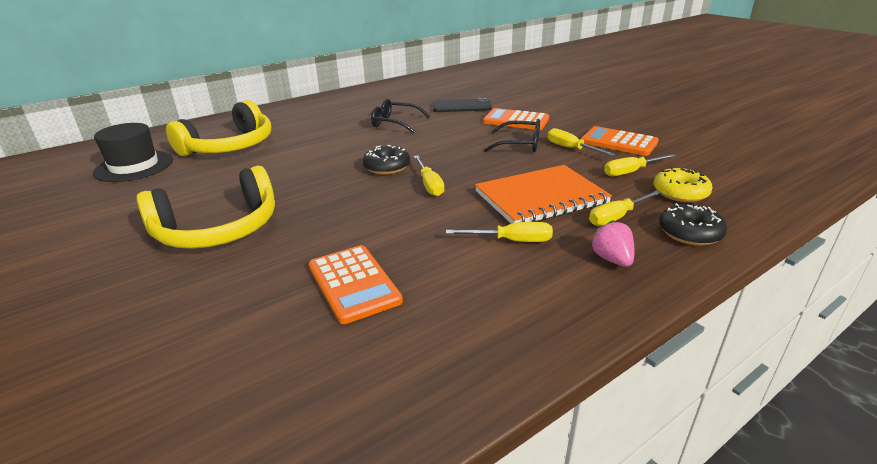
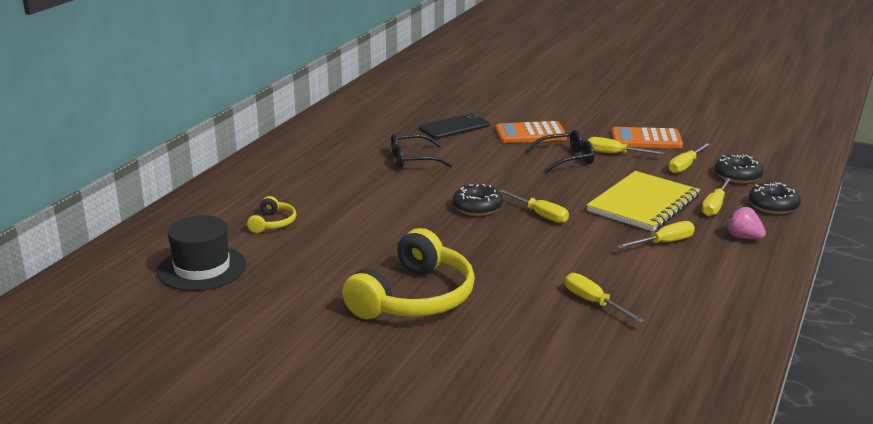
camera: 30 degrees left, 5 degrees down
yellow headphones [166,100,271,156] -> yellow headphones [247,196,296,233], size x0.46
orange calculator [309,245,403,324] -> yellow screwdriver [565,273,645,323]
orange notebook [475,165,612,223] -> yellow notebook [587,171,700,232]
yellow donut [653,167,713,202] -> black donut [715,155,764,183]

